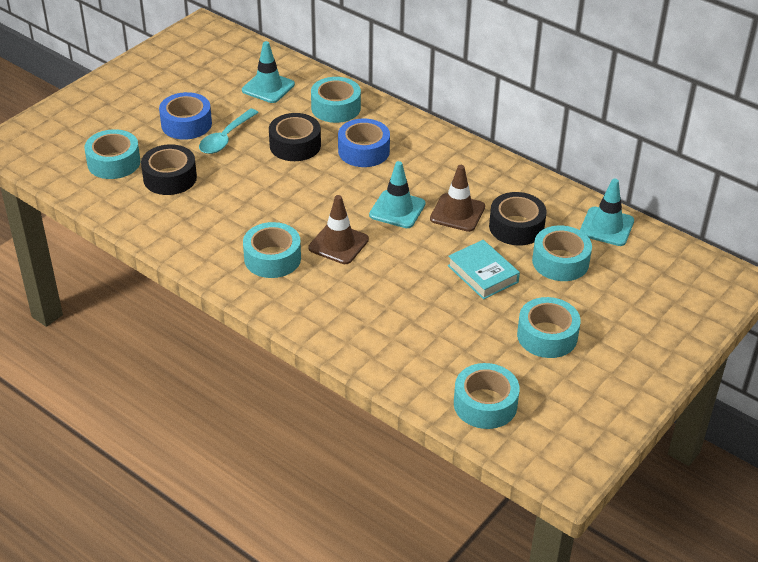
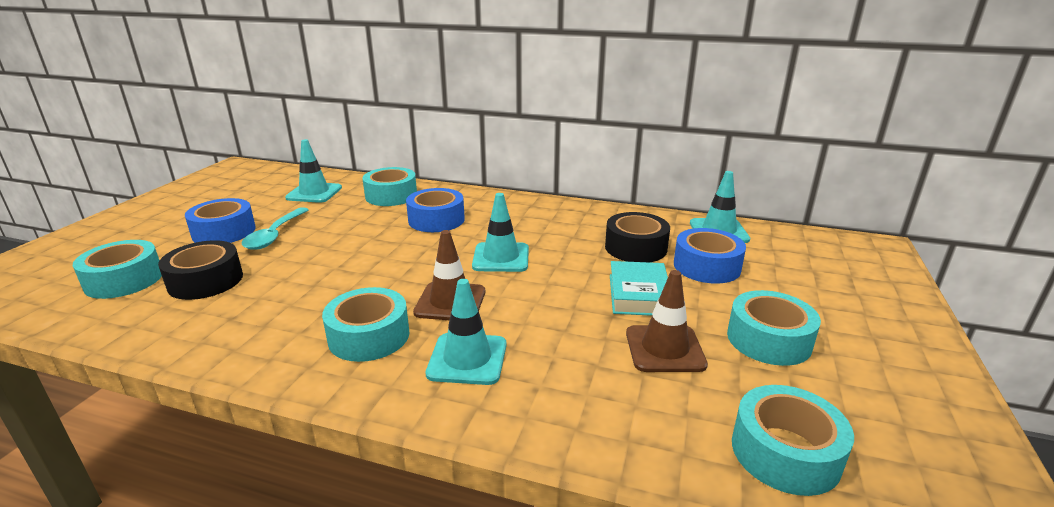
camera: 20 degrees left, 15 degrees down
black tape [269,113,321,161] -> none
brown traffic cone [430,165,485,232] -> brown traffic cone moved to [626,270,708,372]
turquoise book [448,240,520,300] -> turquoise book turned 60 degrees clockwise [610,261,668,316]
turquoise tape [532,225,592,281] -> blue tape [674,228,746,284]
none -> turquoise traffic cone [426,279,506,385]

